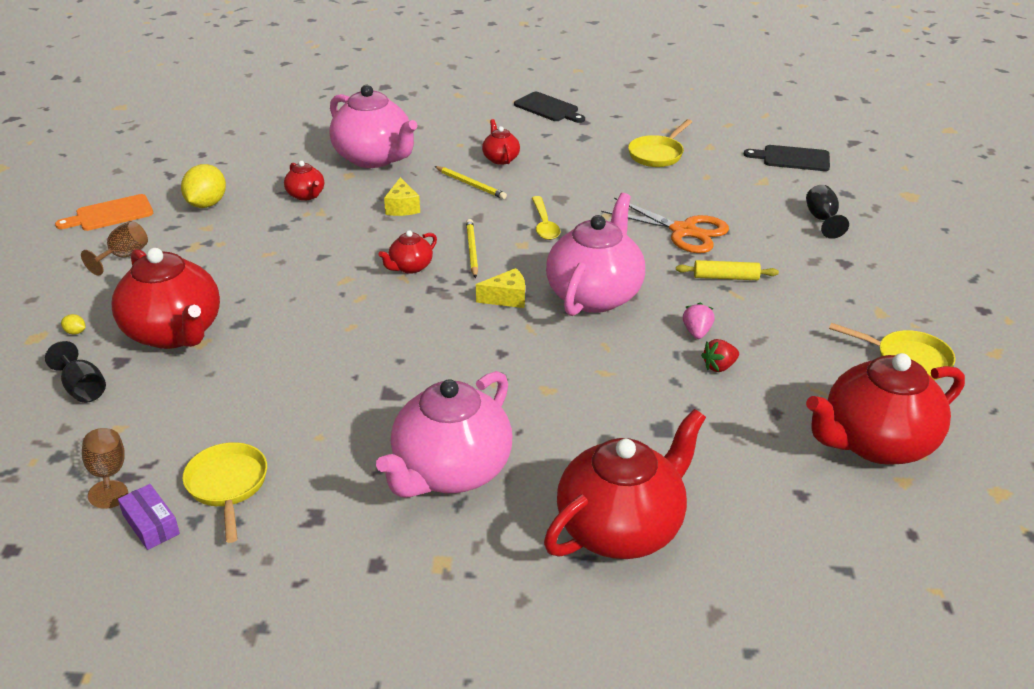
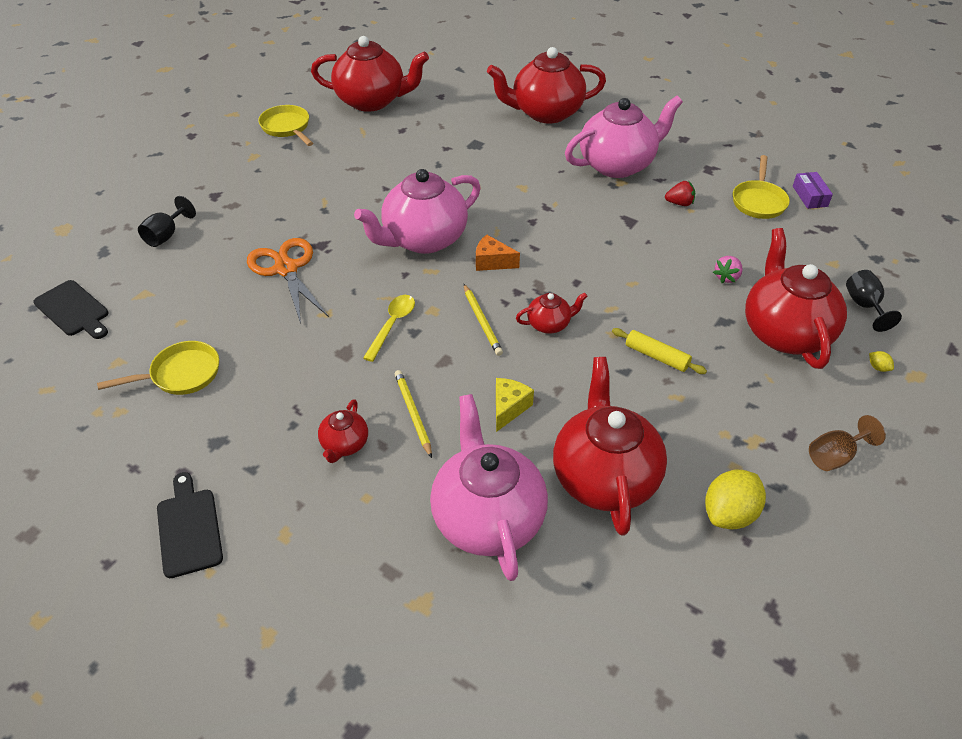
camera: 150 degrees left, 10 degrees up
orange cutting board [55,194,153,231] -> none
brown goblet [82,428,128,509] -> none
red teapot [284,161,324,201] -> red teapot [553,357,667,536], size x2.14
yellow pencil [466,219,478,278] -> yellow pencil turned 45 degrees counterclockwise [464,284,503,356]
yellow cheese [476,268,525,308] -> orange cheese [476,235,520,271]
yellow rolling pin [676,260,779,280] -> yellow rolling pin moved to [612,328,707,374]
pink strawberry [683,302,715,339] -> pink strawberry moved to [713,256,743,283]
red strawberry [701,339,739,372] -> red strawberry moved to [665,181,695,206]

